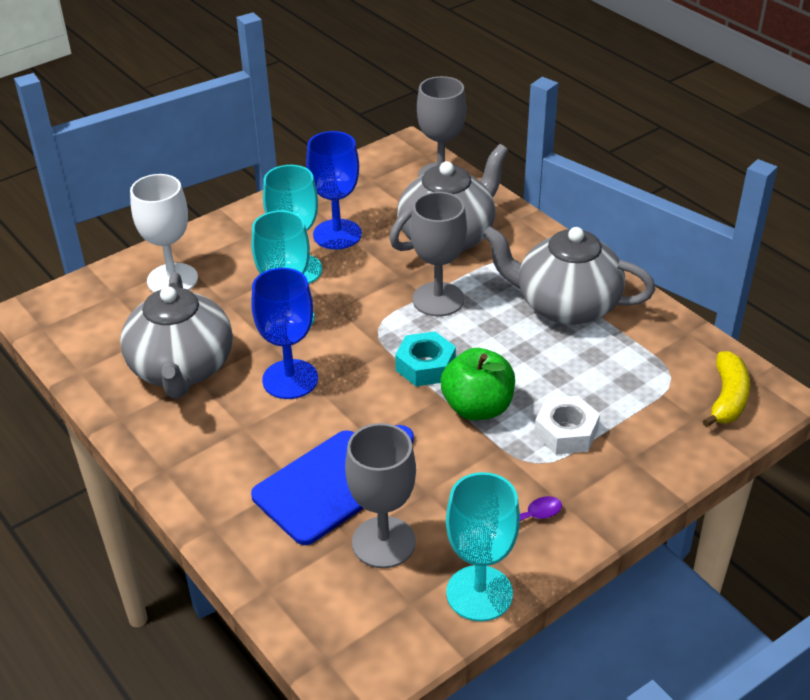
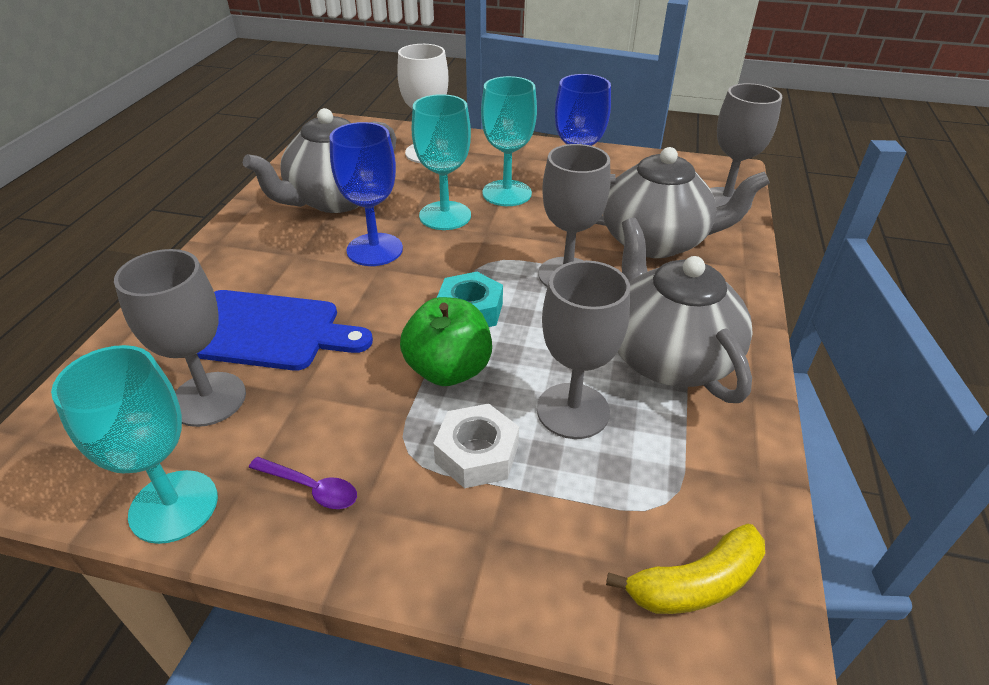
camera: 50 degrees right, 0 degrees up
none -> grey goblet [537,260,630,439]

